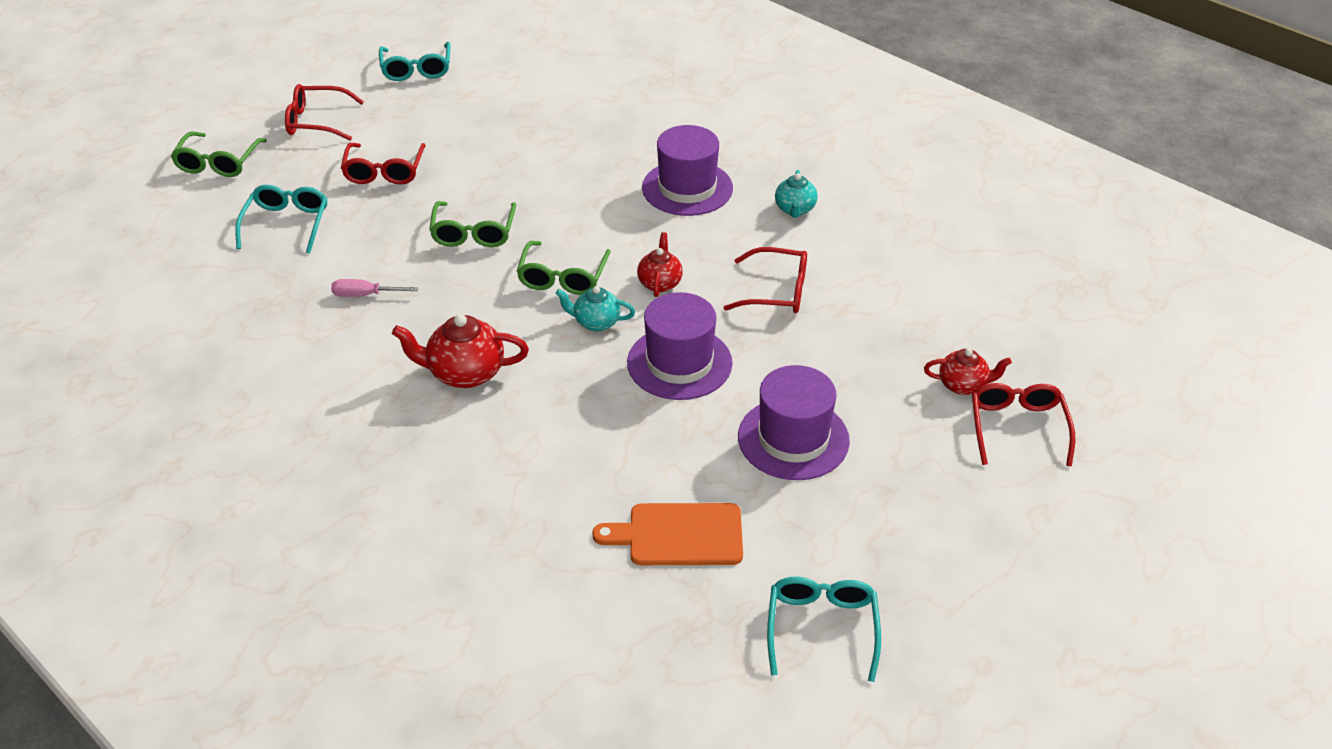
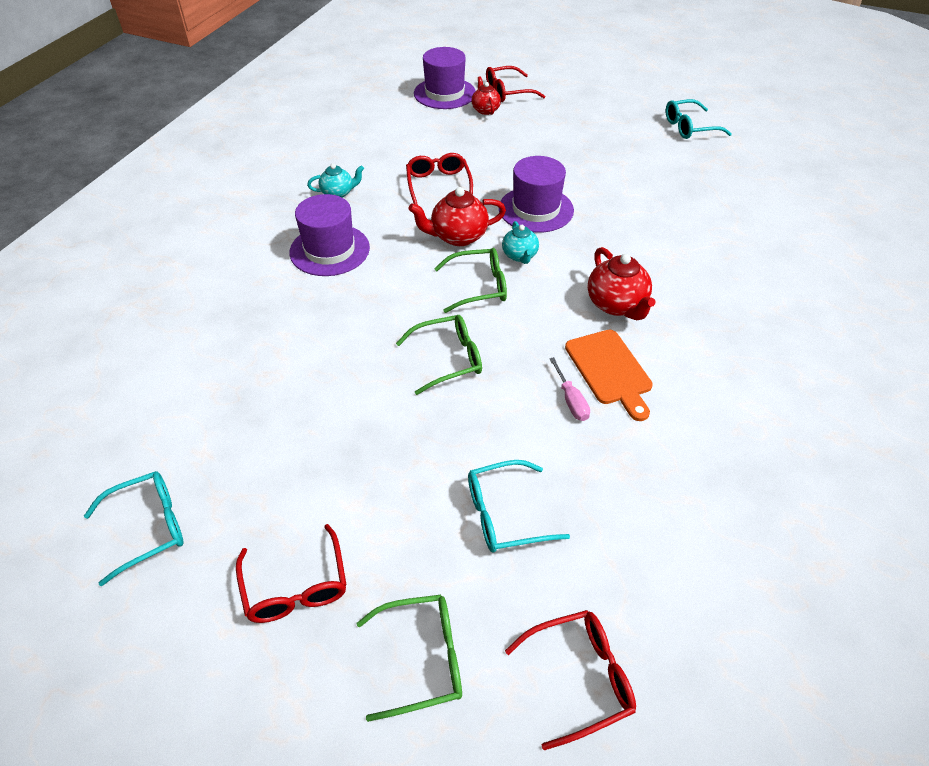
camera: 110 degrees left, 5 degrees up
red glasses [341,143,426,184] -> red glasses moved to [505,610,636,750]
orange cutting board [592,503,743,565] -> orange cutting board moved to [565,330,653,421]
red teapot [637,232,683,297] -> red teapot [408,187,506,246], size x1.59
purple hat [738,365,850,480] -> purple hat moved to [414,47,476,109]

